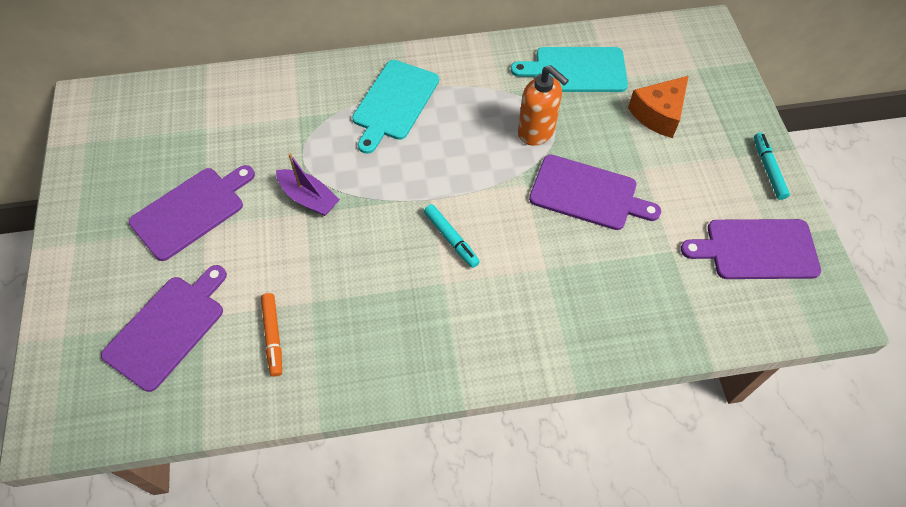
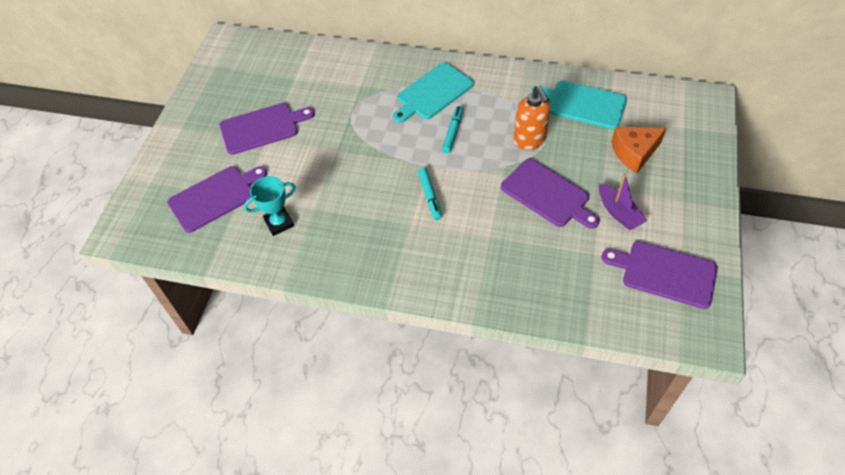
camera: 25 degrees right, 5 degrees down
orange marker [261,293,282,376] -> turquoise trophy [244,176,296,236]
purple boat [276,153,340,216] -> purple boat moved to [599,173,648,230]
turquoise marker [754,133,790,200] -> turquoise marker moved to [442,106,463,153]

